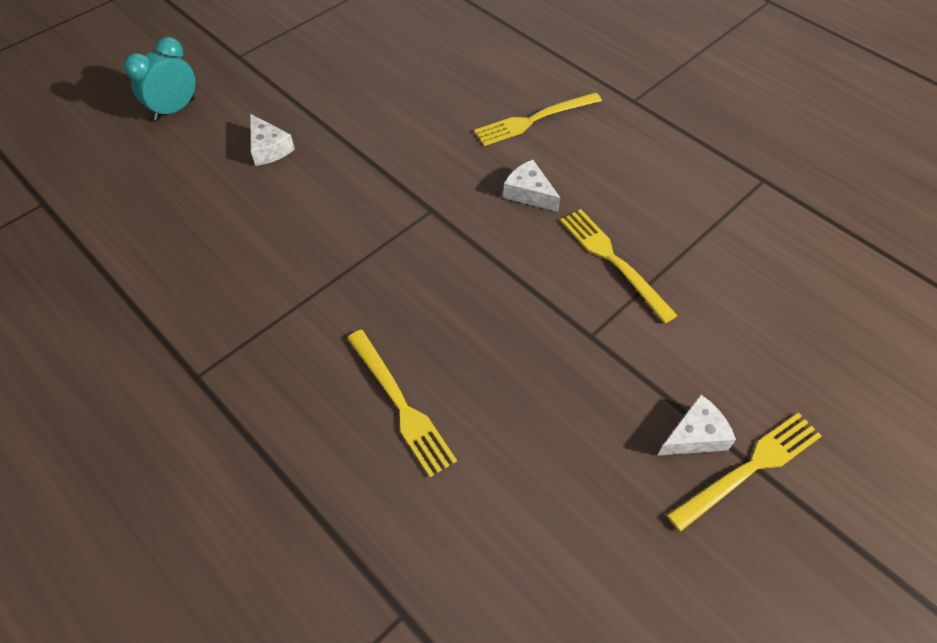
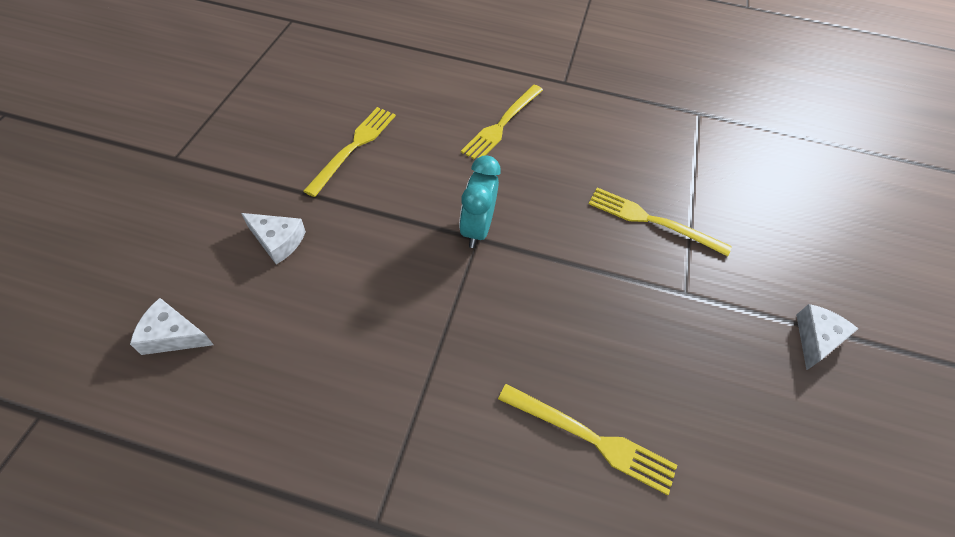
camera: 35 degrees left, 0 degrees up
turquoise clock [124,37,196,121] -> turquoise clock moved to [459,155,501,248]
white cheese [503,160,560,212] -> white cheese moved to [130,298,214,355]
yellow fork [667,413,822,532] -> yellow fork moved to [303,107,396,197]

